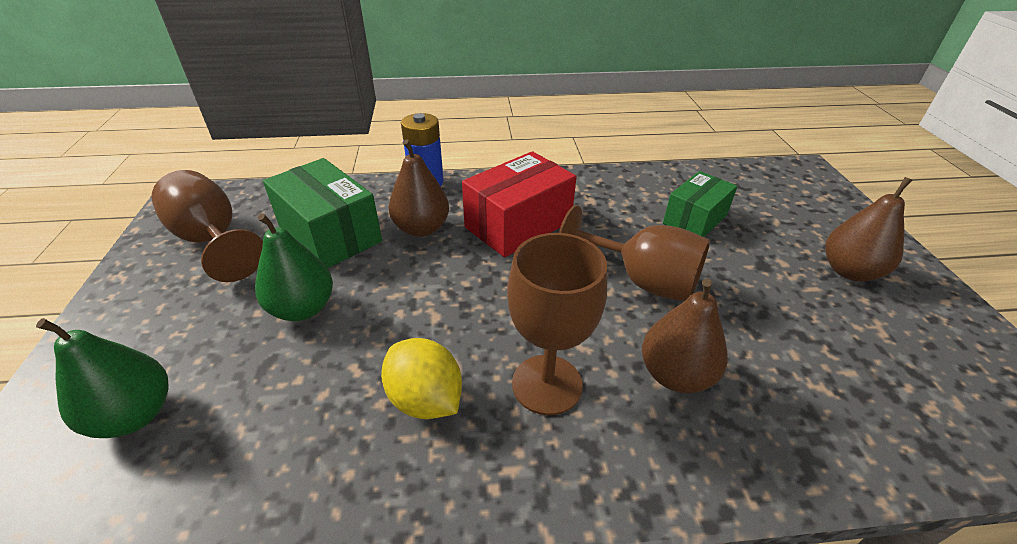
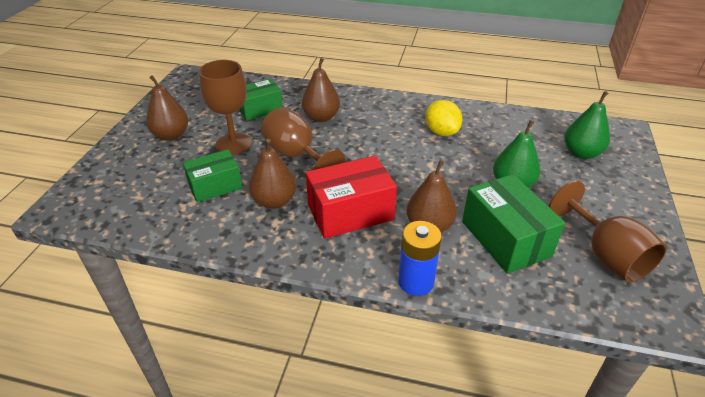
camera: 160 degrees left, 0 degrees up
brown goblet [507,233,607,415] -> brown goblet moved to [199,60,252,155]
none -> green box [239,79,282,121]
none -> brown pear [249,139,296,209]

